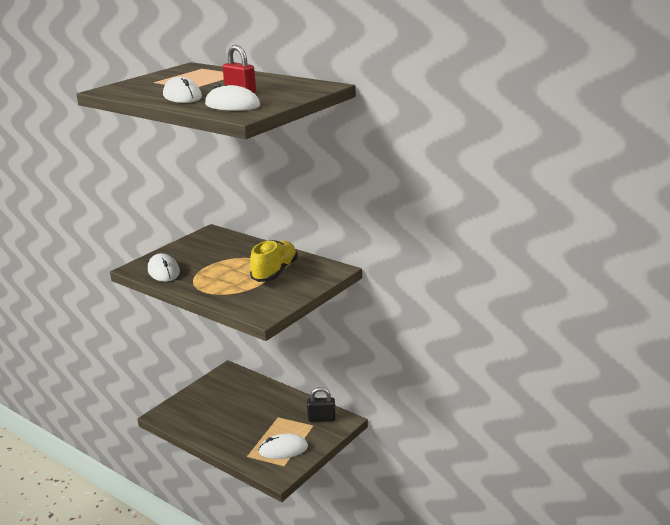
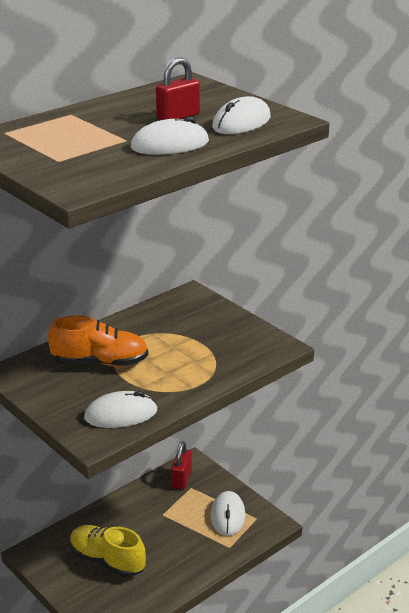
camera: 80 degrees left, 5 degrees up
yellow shoe [250,240,298,282] -> yellow shoe moved to [70,525,146,577]
black padlock [307,387,336,422] -> red padlock [171,441,192,489]
none -> orange shoe [48,315,148,367]

